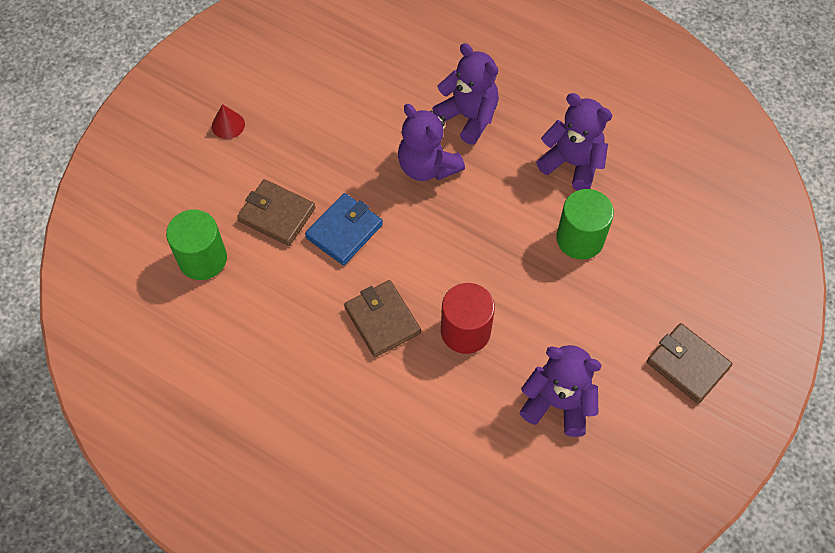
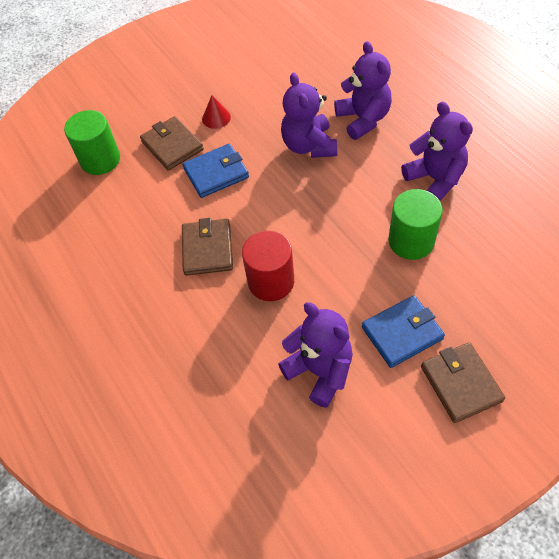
camera: 30 degrees right, 5 degrees down
red cone [212,104,245,139] -> red cone moved to [202,95,231,129]
none -> blue wallet [362,295,445,368]

